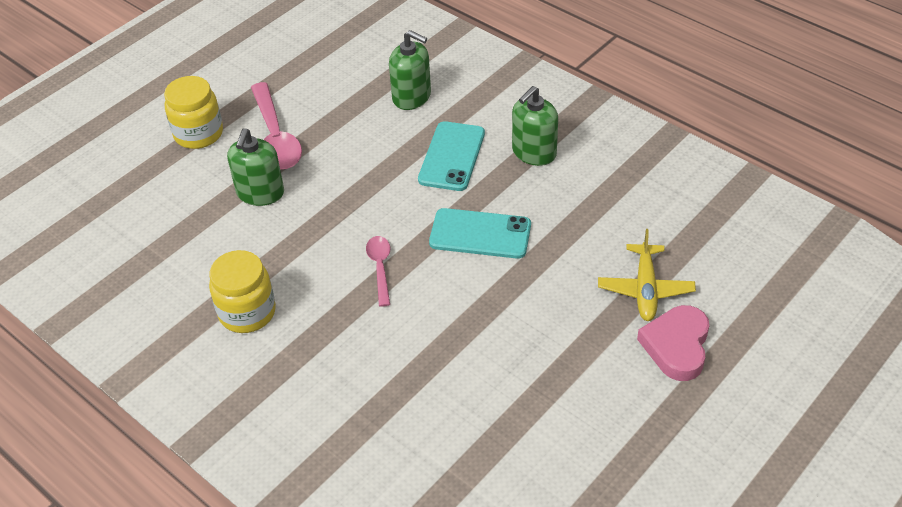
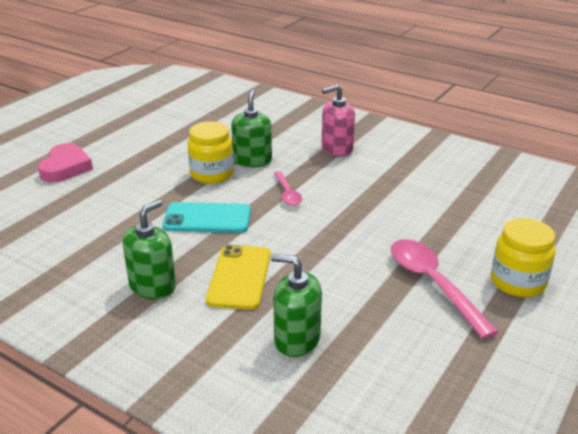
camera: 170 degrees right, 15 degrees down
yellow jar [209,250,276,333] -> yellow jar moved to [187,122,234,184]
green soap dispenser [227,128,284,206] -> green soap dispenser moved to [231,90,272,168]
turquoise phone [418,121,485,191] -> yellow phone [206,245,271,310]
yellow plane [598,229,696,321] -> none
none -> pink soap dispenser [321,85,355,157]

